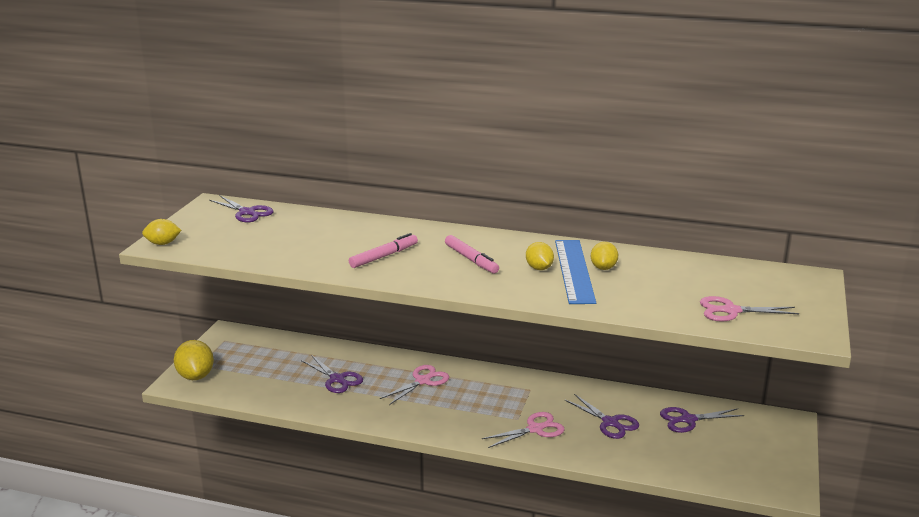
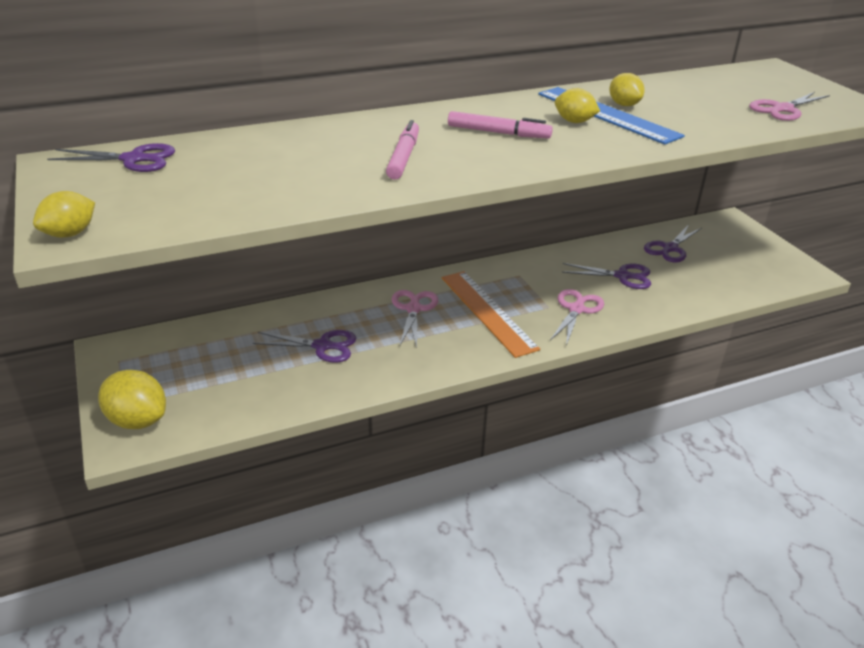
camera: 40 degrees left, 10 degrees up
none -> orange ruler [442,271,540,358]

